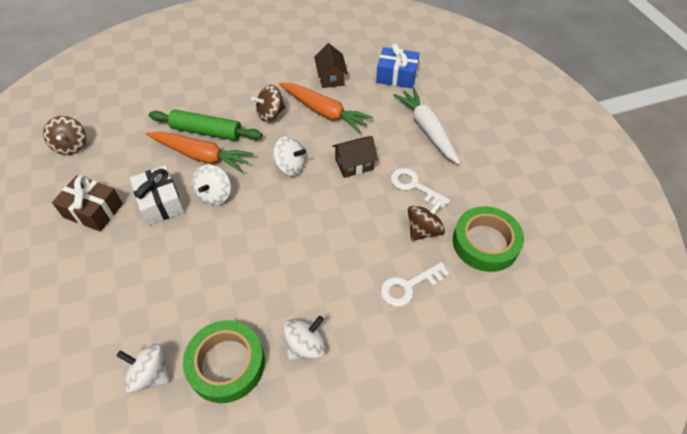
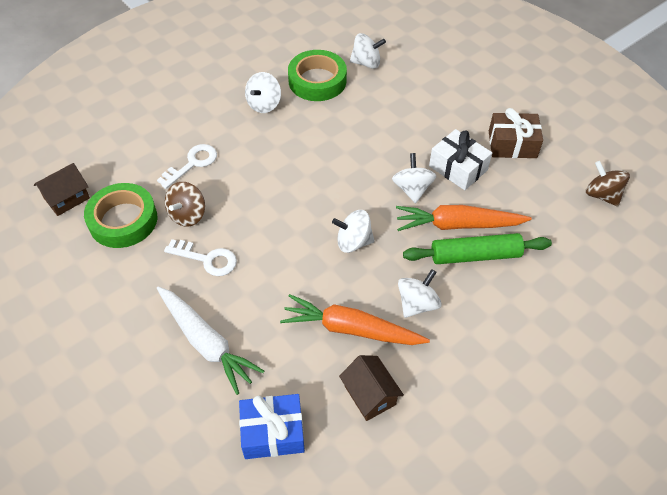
camera: 160 degrees right, 0 degrees up
brown spinning top [251,85,285,122] -> white spinning top [398,269,441,318]
brown house [332,136,378,178] -> brown house moved to [34,163,90,216]

